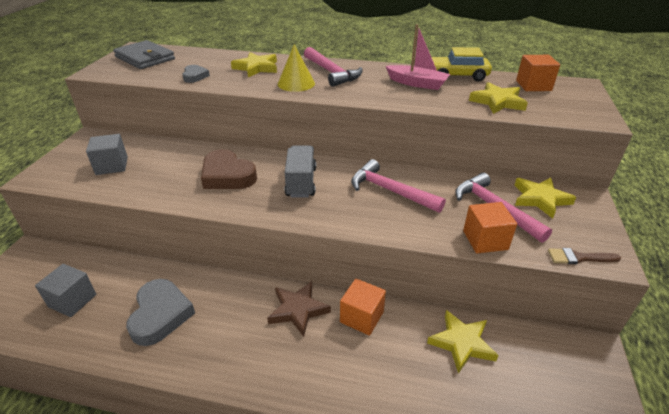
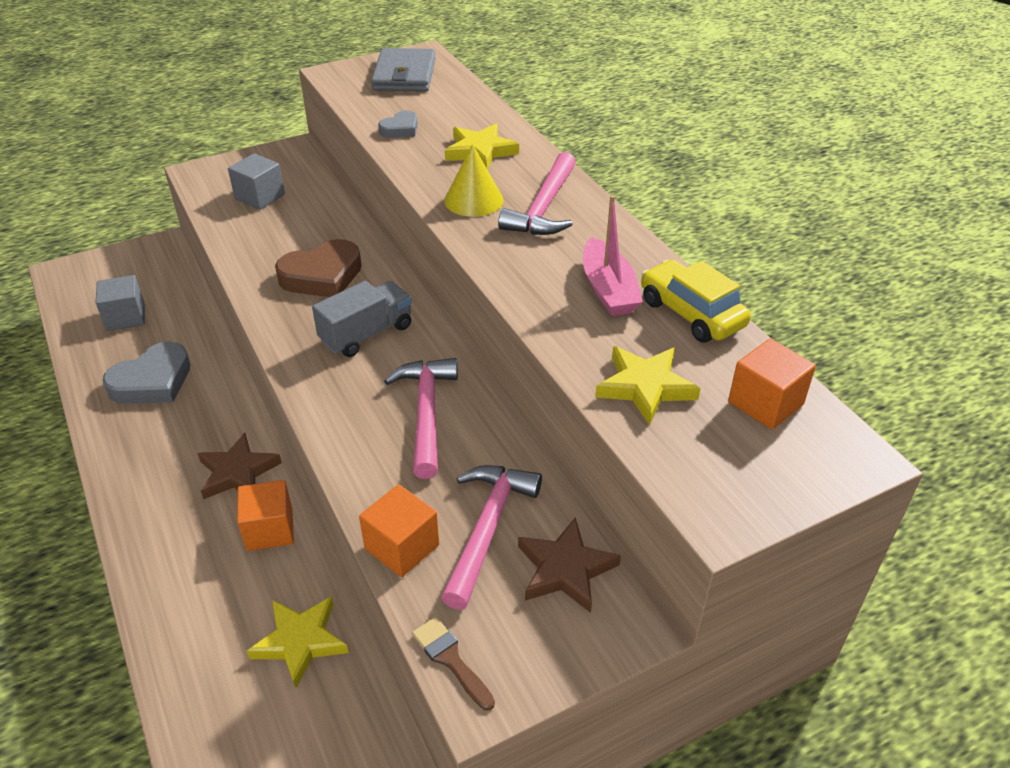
camera: 50 degrees right, 5 degrees up
brown heart [201,149,257,189] -> brown heart turned 120 degrees counterclockwise [275,239,362,297]
yellow star [515,177,576,219] -> brown star [518,517,621,613]

